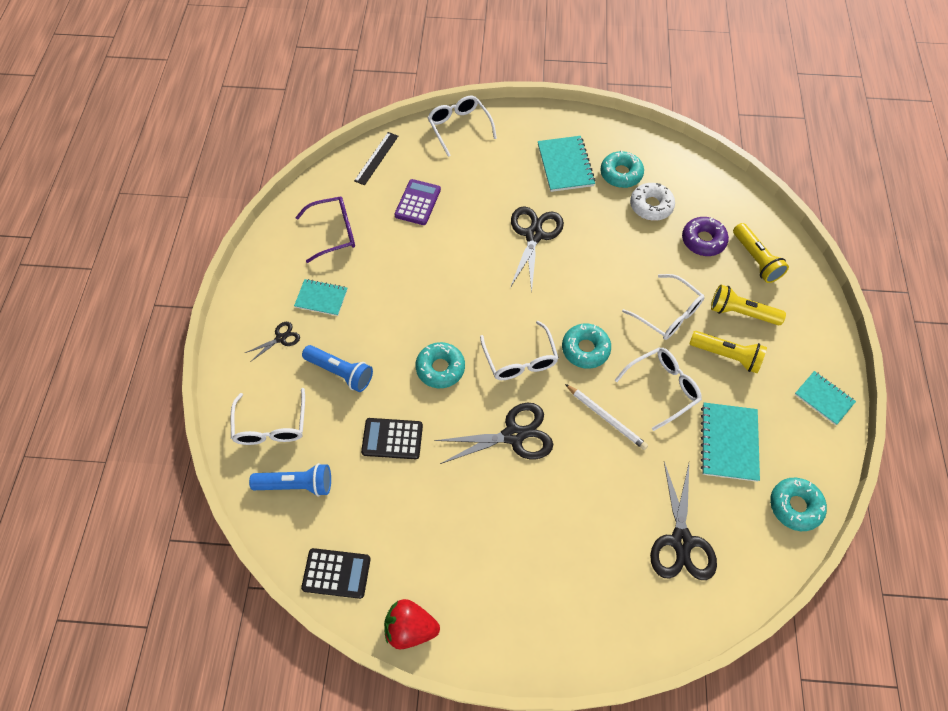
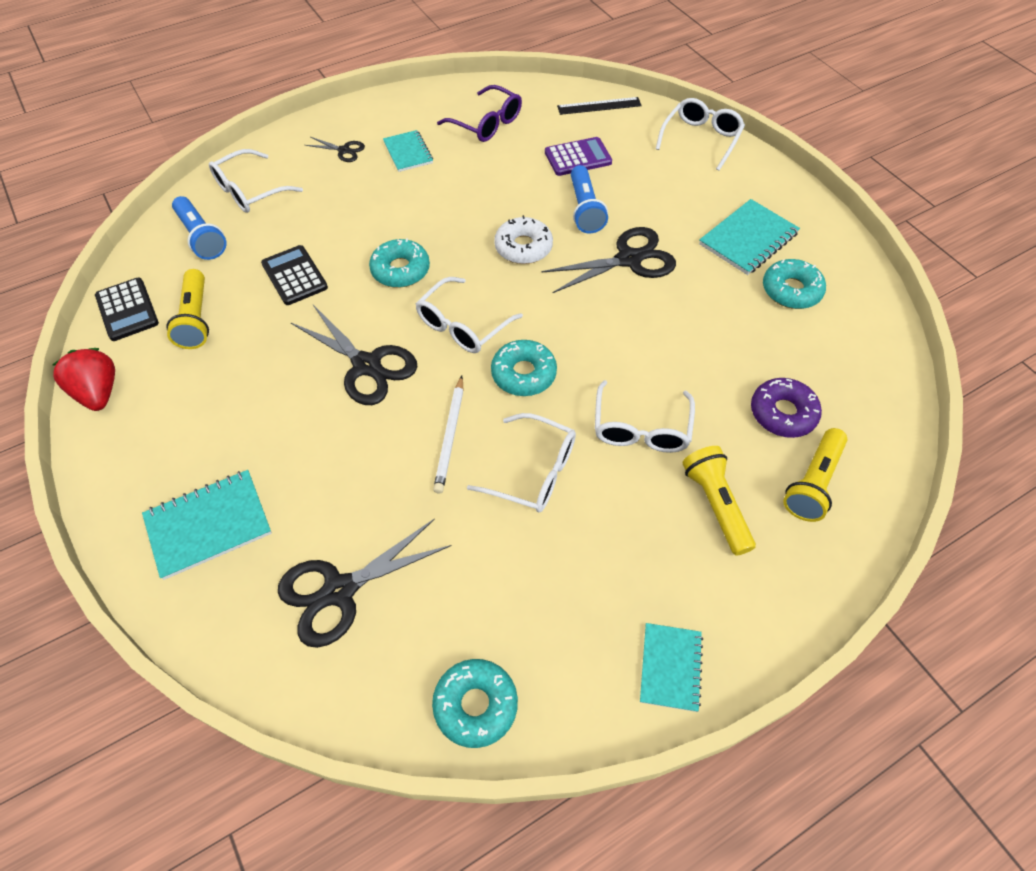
camera: 55 degrees right, 5 degrees down
blue flashlight [302,345,373,392] -> blue flashlight moved to [571,165,608,233]
white donut [630,183,675,221] -> white donut moved to [494,215,553,264]
yellow flashlight [689,331,767,373] -> yellow flashlight moved to [166,269,209,349]
turquoise notebook [701,402,760,482] -> turquoise notebook moved to [142,470,272,580]

